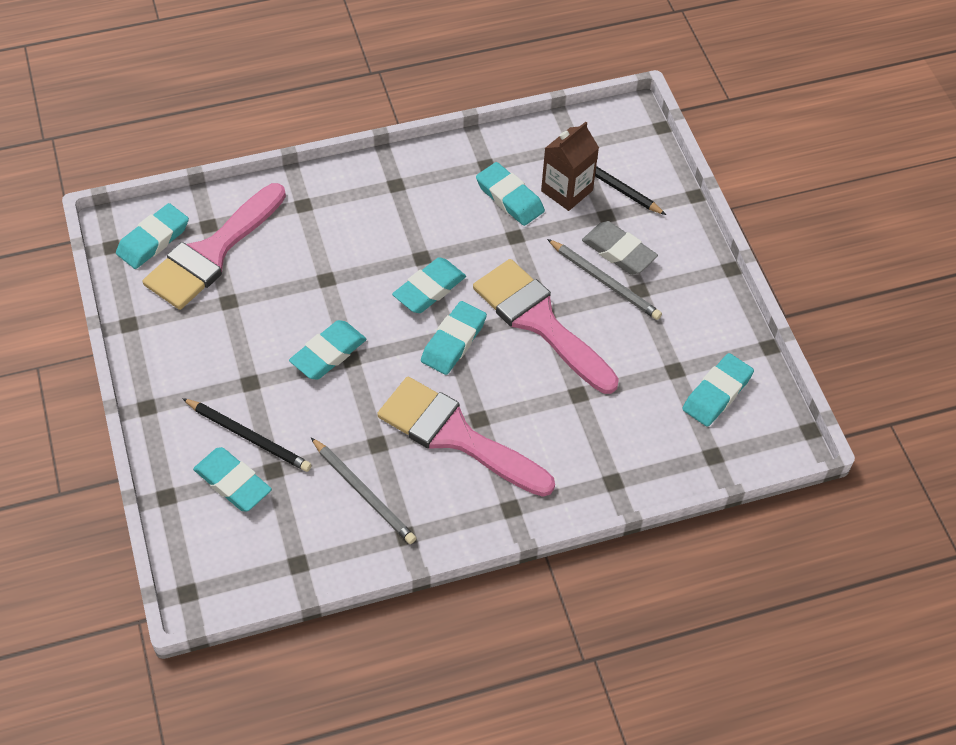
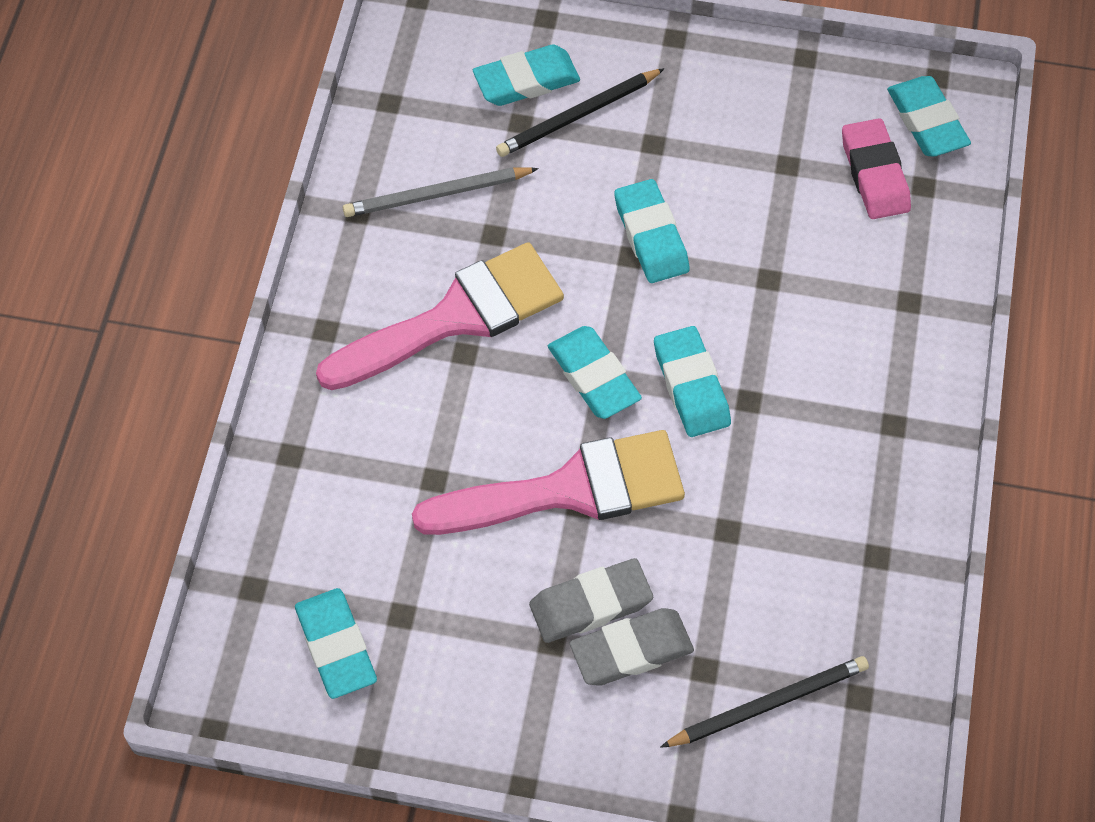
camera: 120 degrees right, 5 degrees up
pink brush [143,183,286,310] -> pink eraser [842,118,911,219]
turquoise eraser [476,162,545,226] -> none
brown carton [541,122,599,211] -> none
grey pencil [547,239,662,320] -> grey eraser [529,558,653,643]

